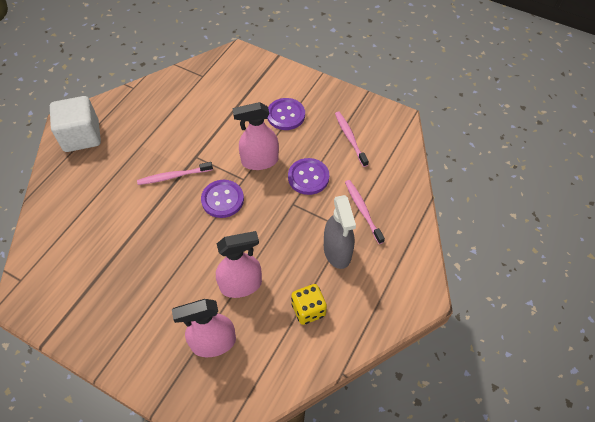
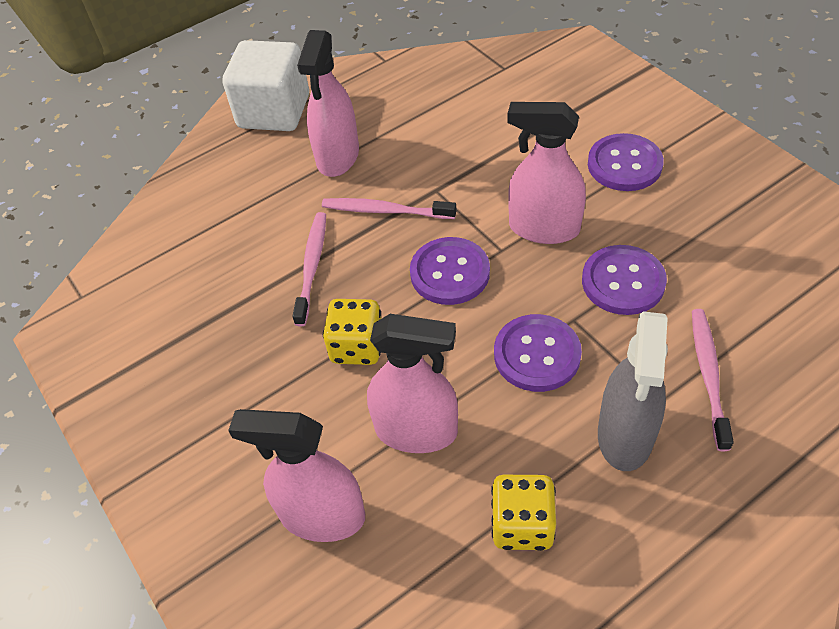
camera: 30 degrees right, 5 degrees down
pink toothbrush [335,112,369,167] -> pink toothbrush moved to [292,212,326,326]
none -> pink spray bottle [297,30,359,177]
none -> yellow dice [323,299,381,365]
none -> purple button [494,314,582,392]

